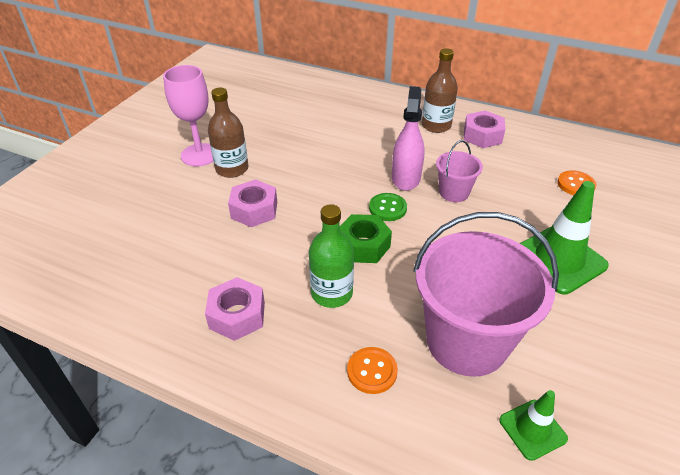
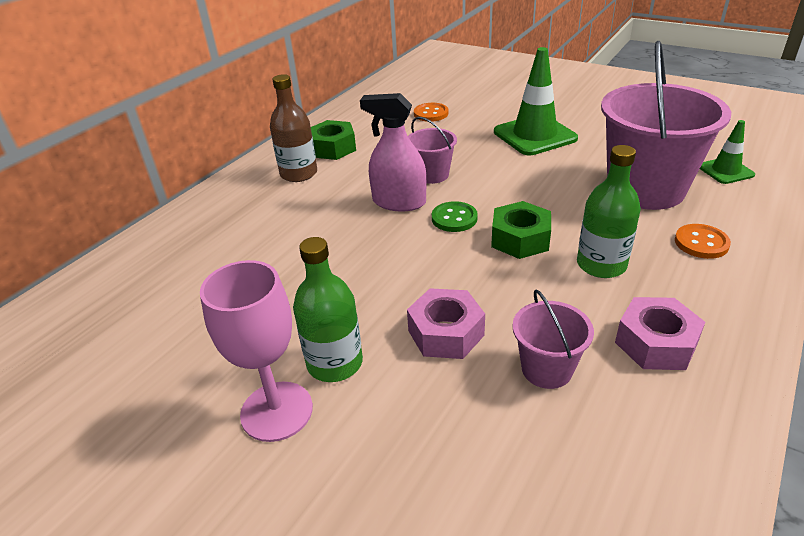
camera: 80 degrees left, 5 degrees down
brown bottle [208,88,248,178] -> green bottle [293,237,363,382]
pink nut [464,111,506,148] -> green nut [311,120,356,160]
none -> pink bucket [513,290,594,389]

